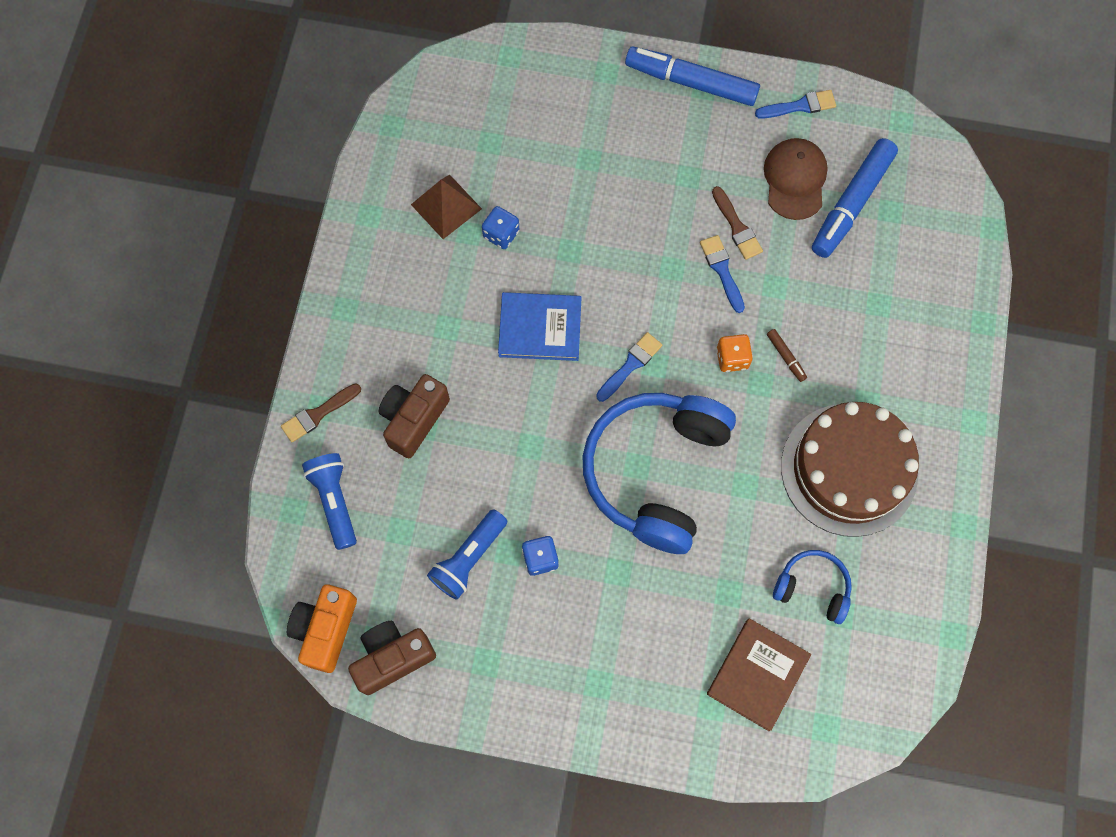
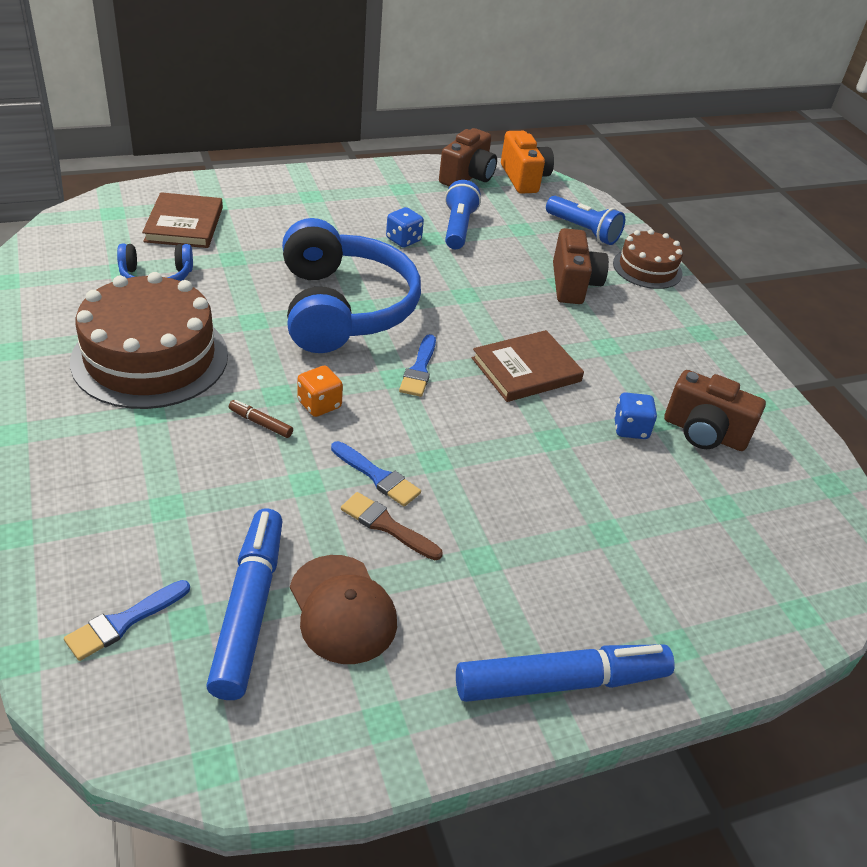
camera: 145 degrees right, 30 degrees down
brown brush [281,383,361,442] -> brown cake [613,229,683,289]
brown pyramid [411,175,482,239] -> brown camera [664,370,766,451]
blue book [498,292,582,361] -> brown book [472,330,584,402]
blue brush [755,90,836,119] -> blue brush moved to [64,580,190,661]

